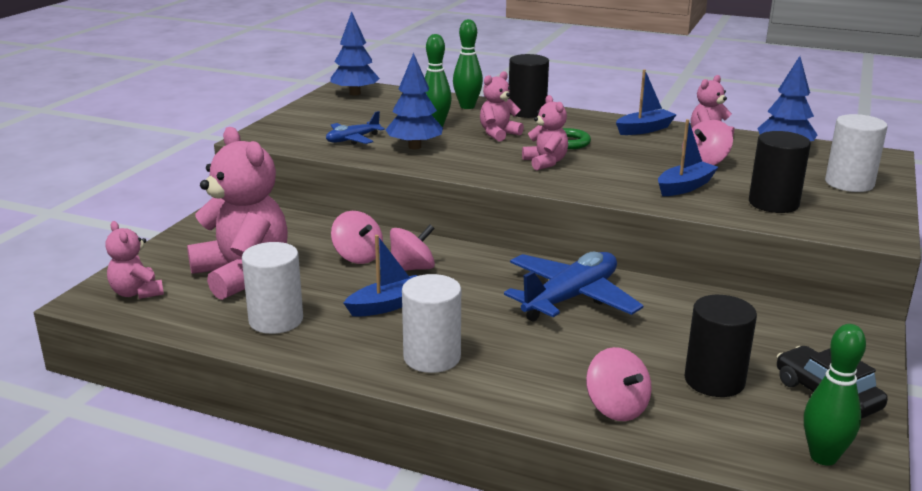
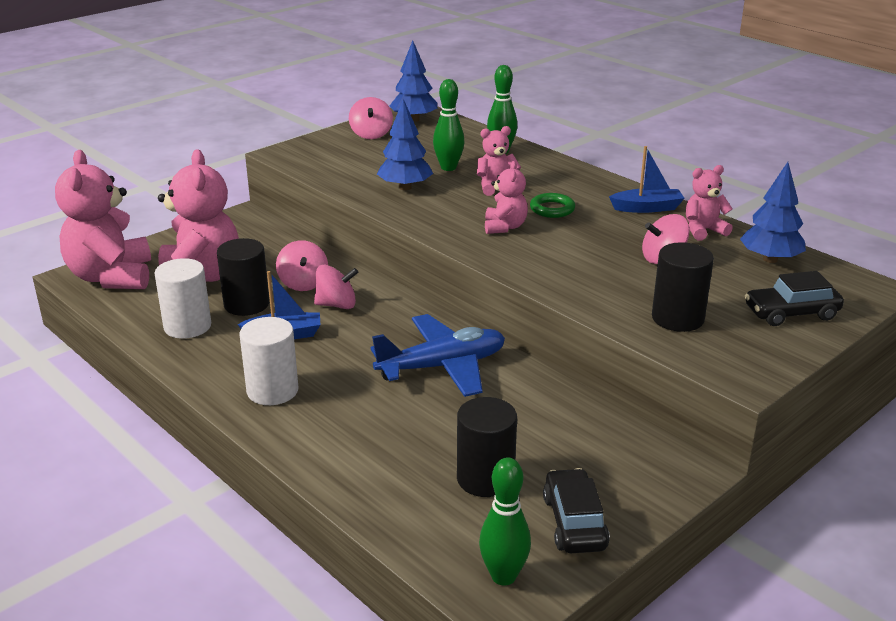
camera: 25 degrees right, 5 degrees up
pink teddy bear [105,221,164,299] -> pink teddy bear [55,150,151,289], size x1.99
blue plane [326,111,385,145] -> none
black cylinder [508,54,549,118] -> black cylinder moved to [217,238,269,316]
pink spinning top [586,347,652,421] -> pink spinning top moved to [349,97,393,139]
blue boat [658,119,719,196] -> none
white cylinder [825,114,888,192] -> black car [745,271,844,326]

